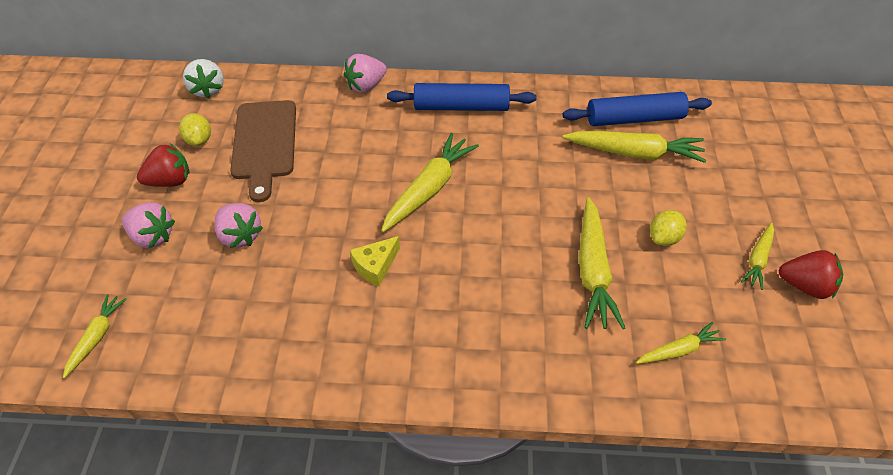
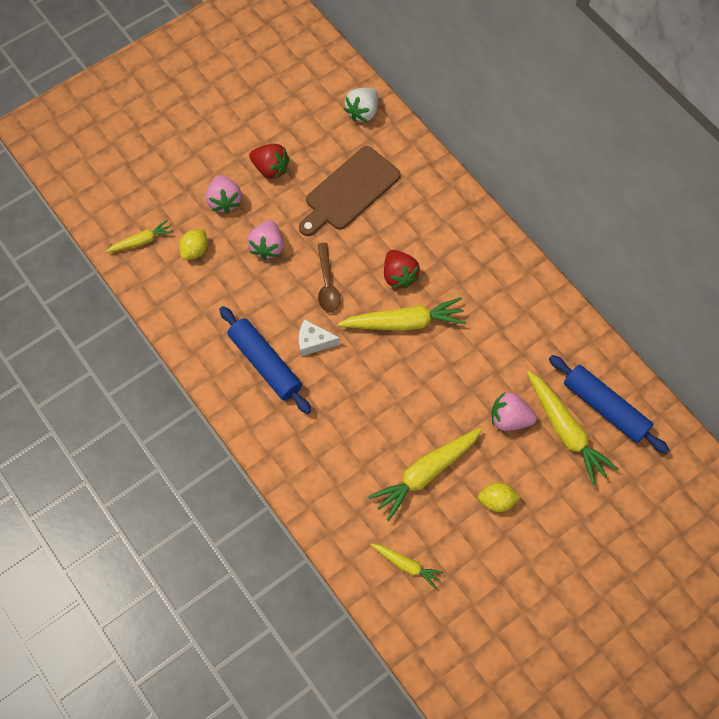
camera: 50 degrees right, 15 degrees up
yellow lemon [179,113,211,146] -> yellow lemon moved to [179,229,208,260]
pink strawberry [344,54,387,93] -> pink strawberry moved to [492,392,537,431]
yellow cheese [350,236,400,286] -> white cheese [299,319,340,356]
blue rolling pin [387,83,537,111] -> blue rolling pin moved to [219,306,311,414]
yellow carrot [741,223,774,290] -> none
red strawberry [779,250,843,299] -> red strawberry moved to [384,250,420,289]
none -> brown spoon [318,243,341,313]

